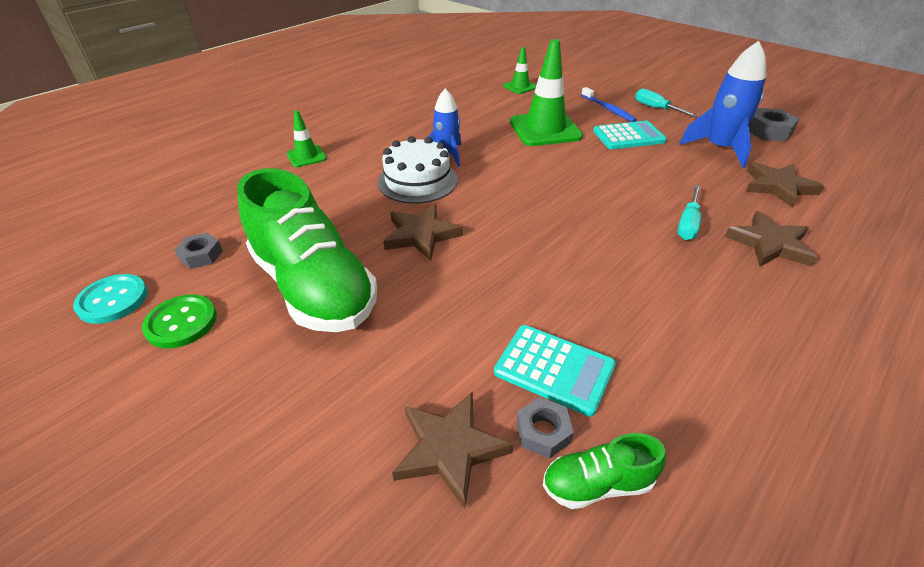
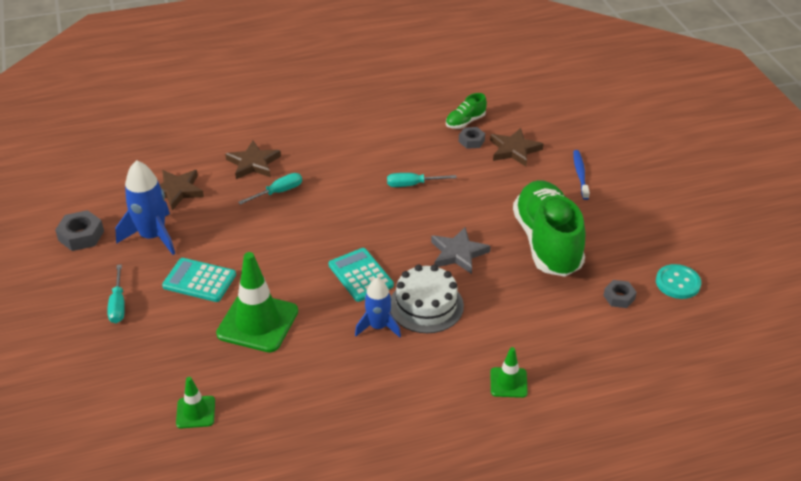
camera: 150 degrees left, 0 degrees up
green button [142,294,217,349] -> none
brown star [383,204,463,260] -> grey star [431,227,491,274]
turquoise calculator [494,325,616,417] -> turquoise calculator moved to [328,248,394,302]
green shoe [543,433,666,509] -> green shoe turned 120 degrees clockwise [446,93,487,129]
blue toothbrush [581,87,637,122] -> blue toothbrush moved to [573,150,590,200]
none -> turquoise screwdriver [387,173,457,187]

